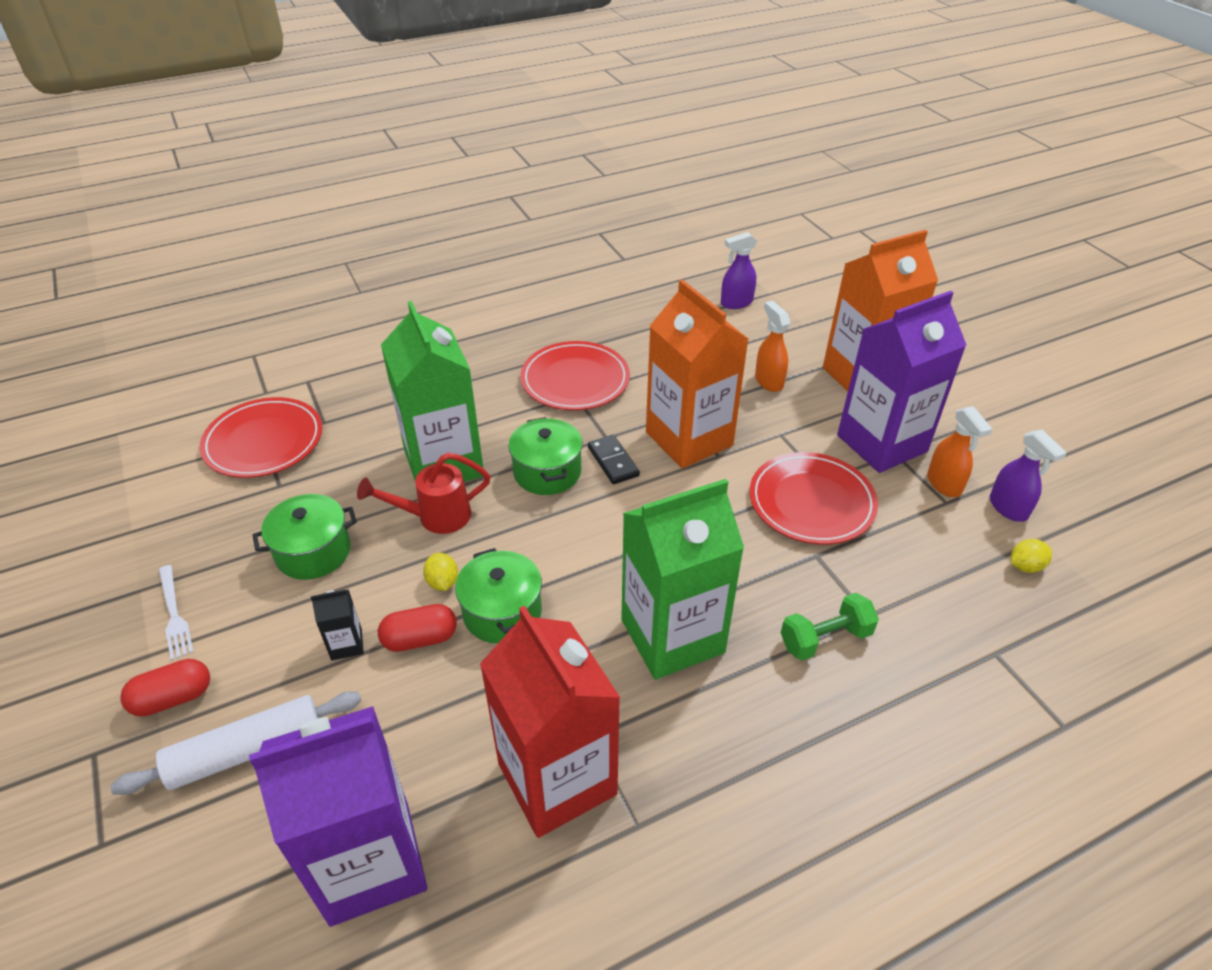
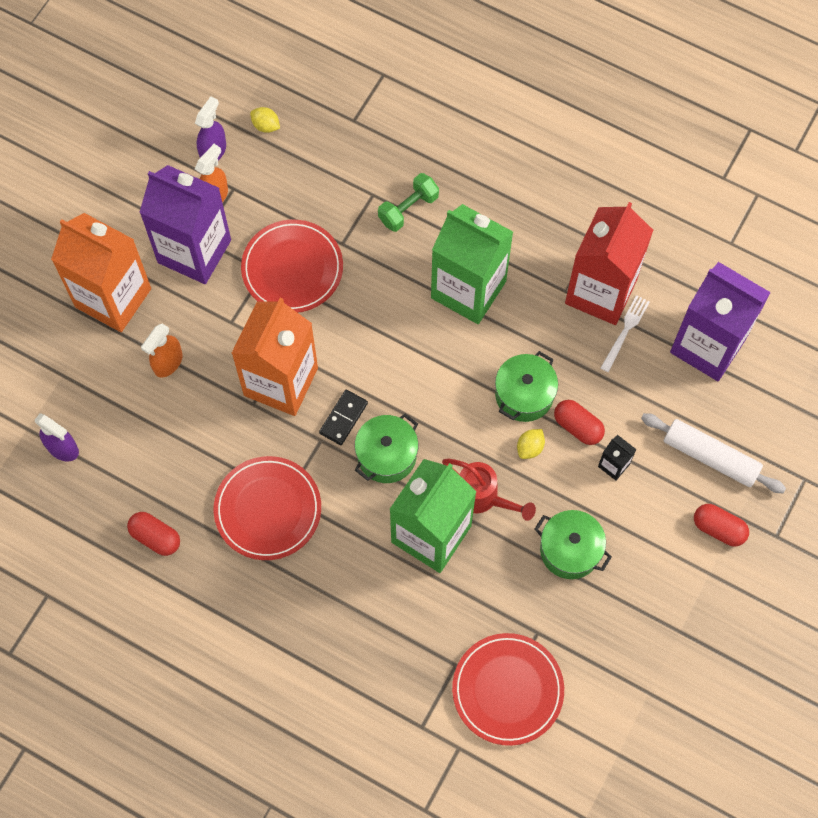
camera: 125 degrees left, 25 degrees up
white fork [159,565,193,660] -> white fork moved to [601,295,650,372]
green dumbbell [781,593,879,661] -> green dumbbell turned 75 degrees counterclockwise [378,173,439,232]
none -> red capsule [127,512,180,556]

